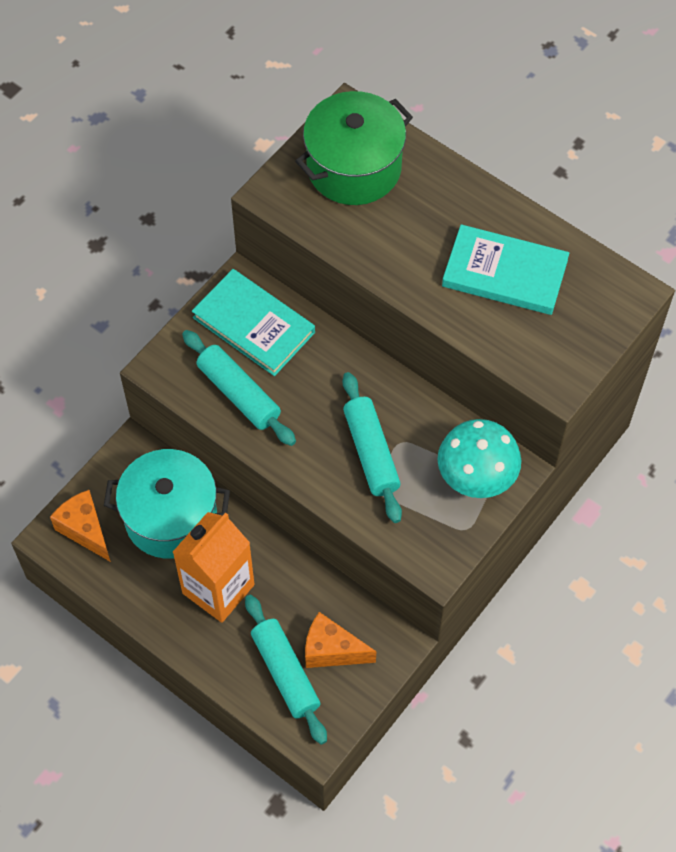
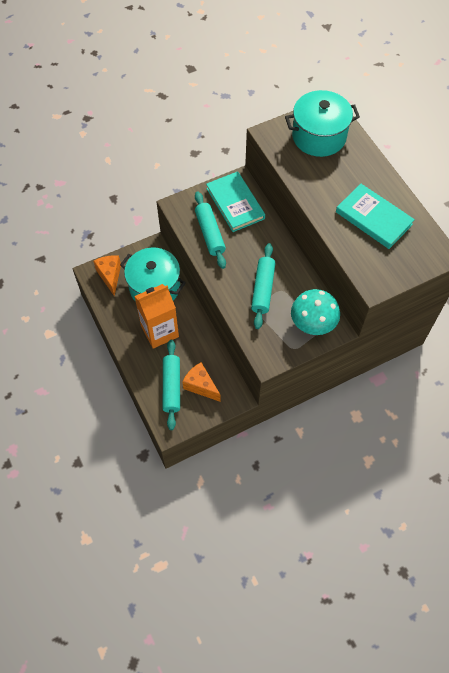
camera: 25 degrees right, 0 degrees up
green pot [295,91,413,205] -> turquoise pot [285,90,360,157]

